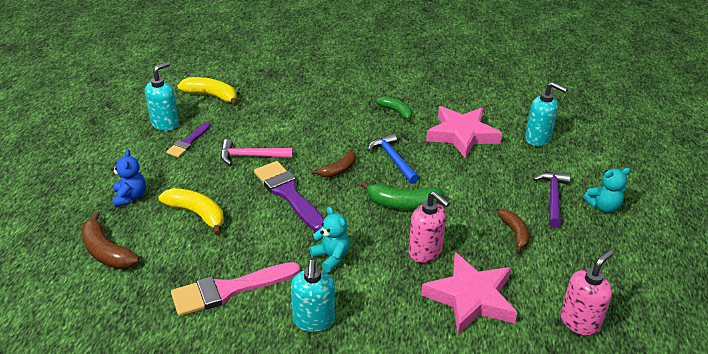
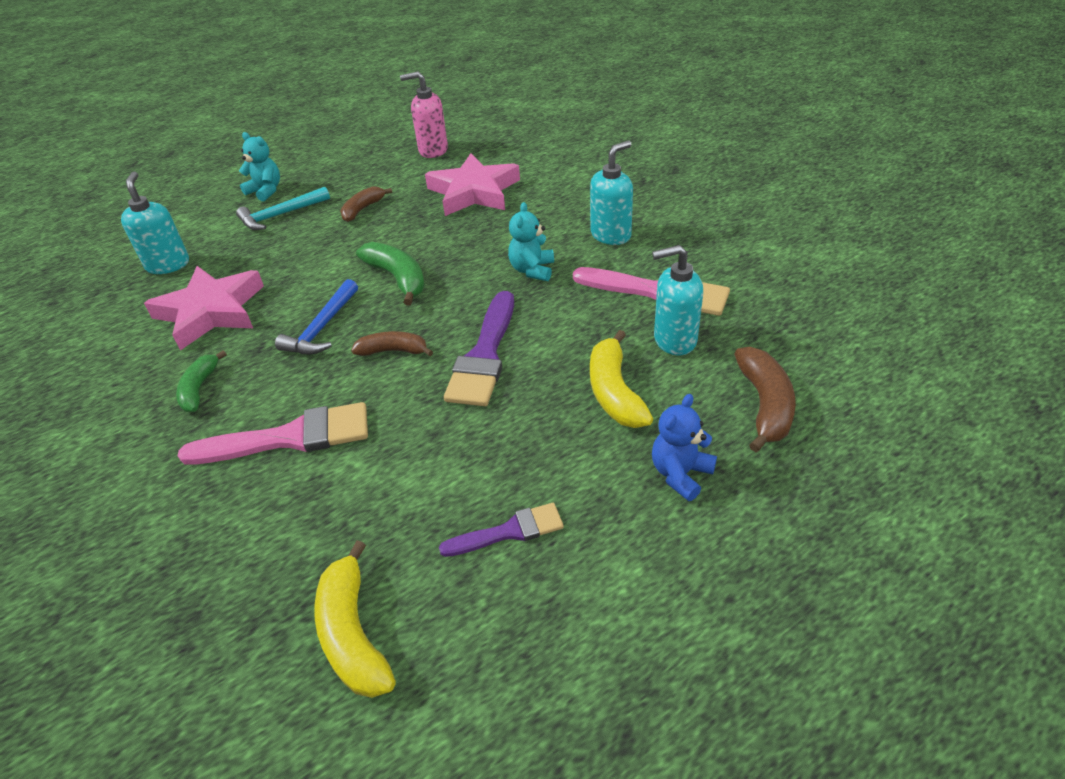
camera: 130 degrees left, 5 degrees up
turquoise soap dispenser [145,62,179,131] -> turquoise soap dispenser moved to [652,245,703,356]
pink hammer [221,139,293,165] -> none
pink soap dispenser [408,192,450,263] -> none
purple hammer [533,172,570,227] -> turquoise hammer [236,187,330,230]
none -> pink brush [178,402,368,465]

